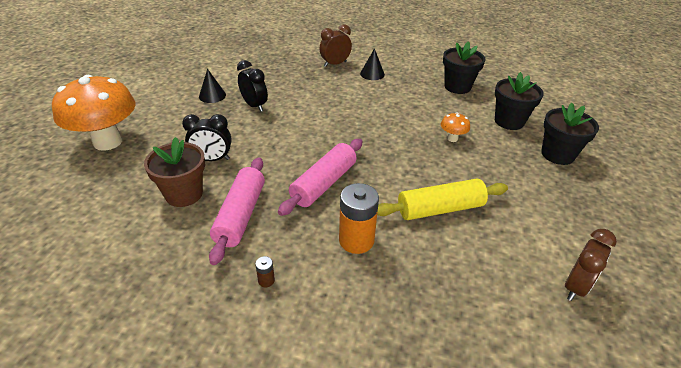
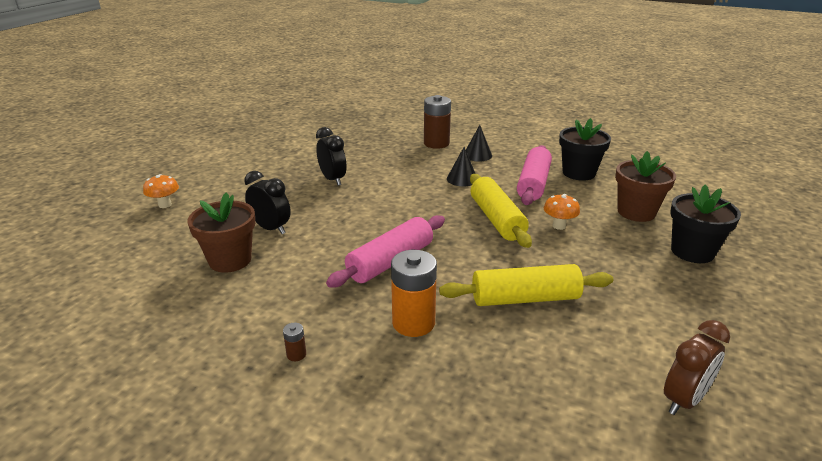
camera: 10 degrees right, 10 degrees down
orange mushroom [52,75,135,151] -> orange mushroom [143,174,179,208], size x0.42
black clock [182,114,232,161] -> black clock turned 150 degrees counterclockwise [244,171,291,234]
black cone [199,69,226,103] -> black cone moved to [447,147,476,186]
pink rolling pin [209,157,265,265] -> pink rolling pin moved to [517,145,552,205]
brown clock [320,24,352,67] -> brown battery [424,95,451,149]
black flower pot [495,72,544,130] -> brown flower pot [615,151,676,222]
none -> yellow rolling pin [470,174,532,248]

